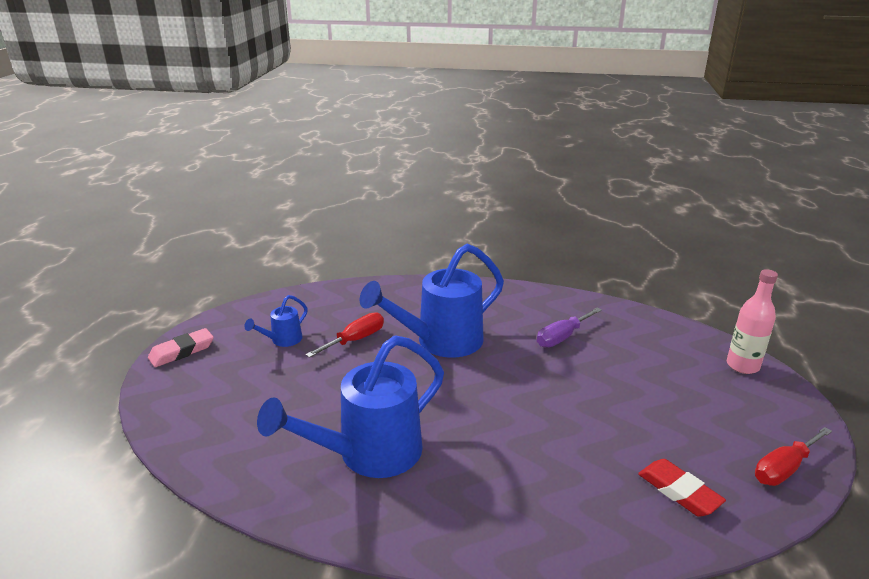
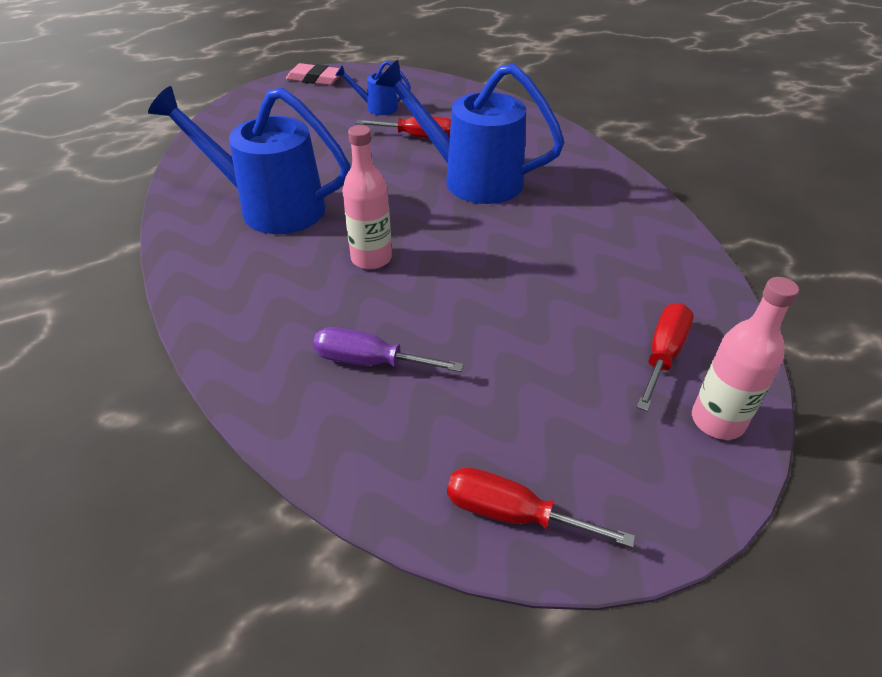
camera: 55 degrees right, 15 degrees up
purple screwdriver [537,308,602,348] -> purple screwdriver moved to [313,327,464,372]
red eraser [638,459,726,517] -> none
none -> pink bottle [342,125,392,269]
none -> red screwdriver [637,303,694,411]

